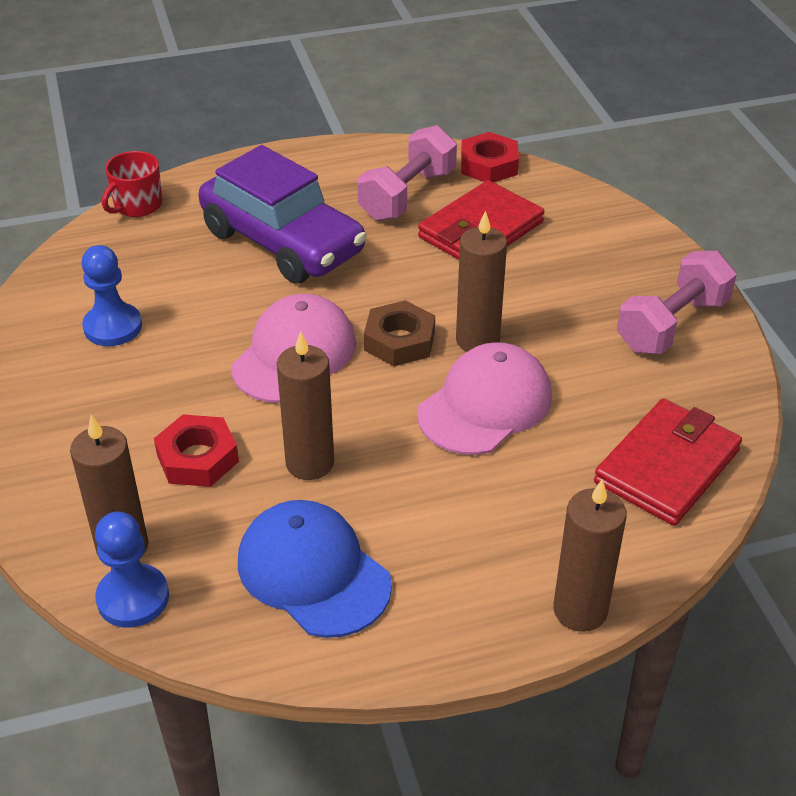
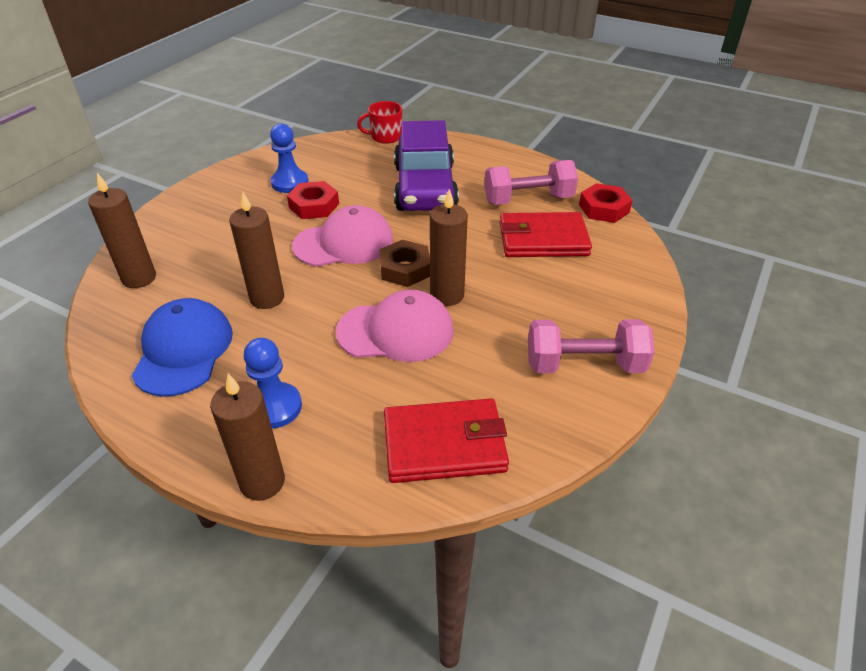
camera: 45 degrees right, 0 degrees up
blue pawn [95,512,169,628] -> blue pawn moved to [243,338,302,429]
red nut [154,414,239,487] -> red nut moved to [287,181,339,219]

